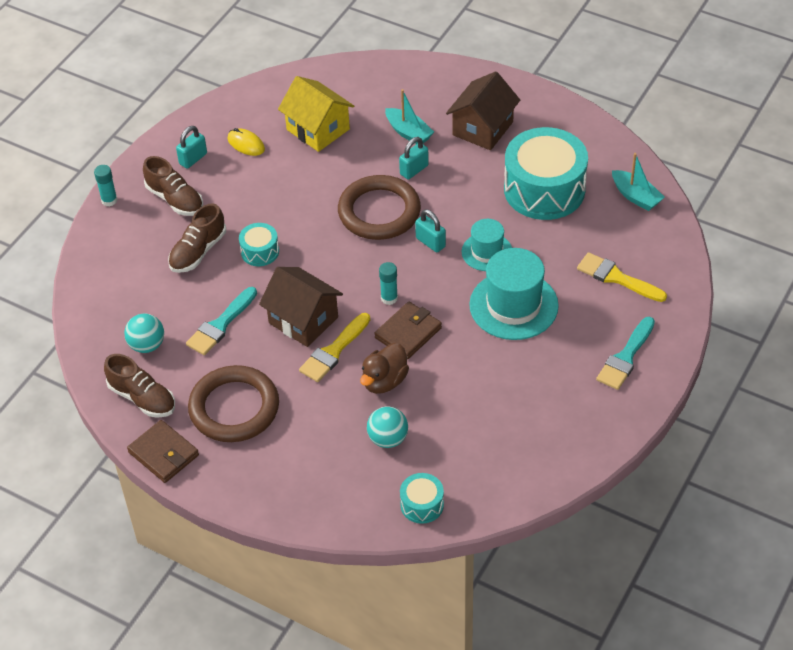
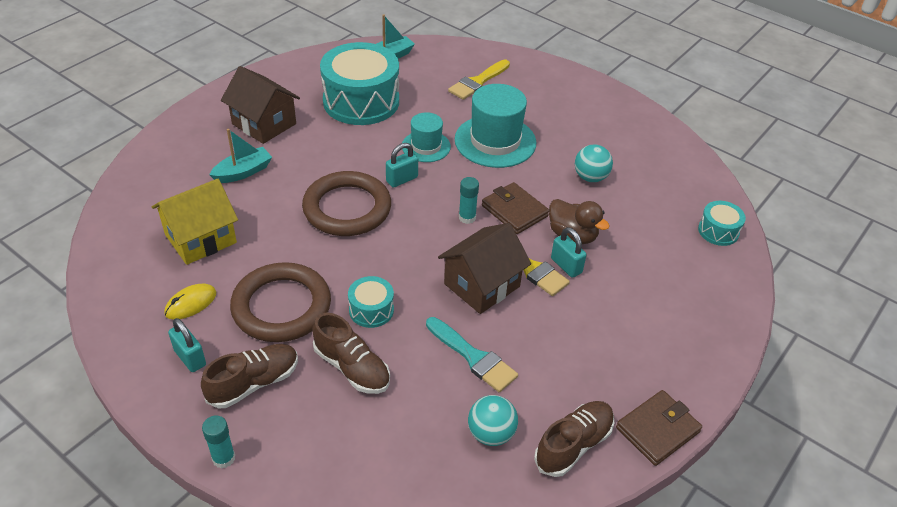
camera: 85 degrees left, 5 degrees down
brown ring [188,365,279,442] -> brown ring moved to [230,262,331,342]
turquoise ball [367,407,408,448] -> turquoise ball moved to [575,144,613,182]
turquoise padlock [399,137,429,179] -> turquoise padlock moved to [551,227,586,278]
turquoise brush [596,317,655,390] -> none

